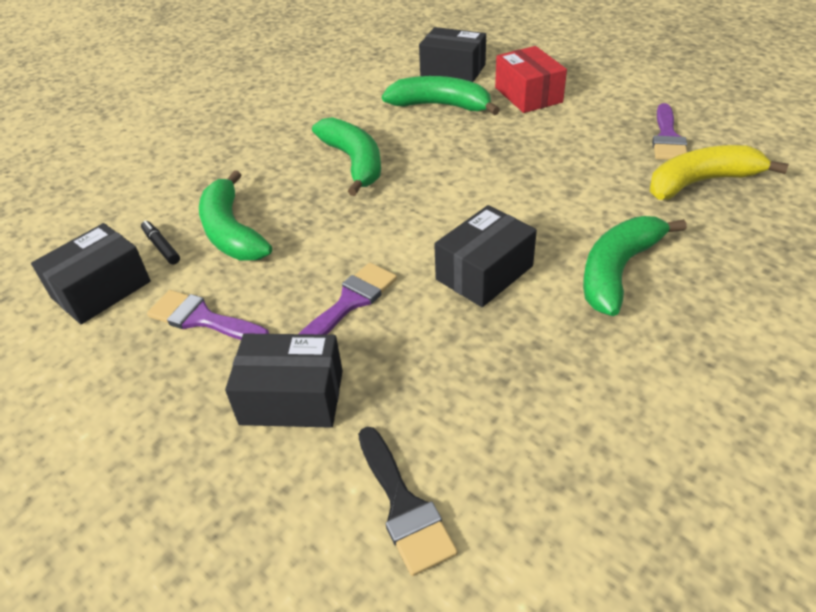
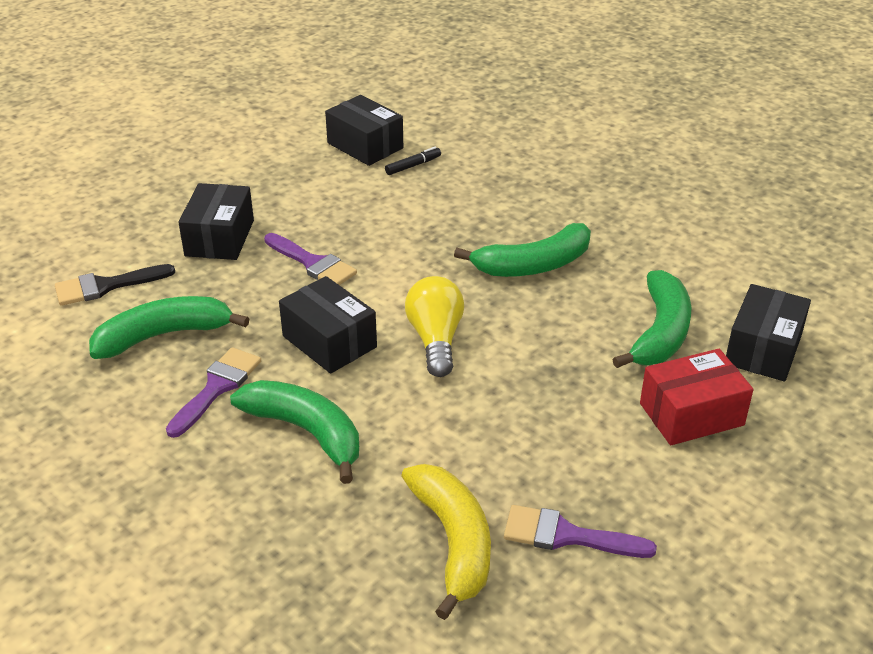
camera: 90 degrees right, 5 degrees down
purple brush [147,290,269,340] -> purple brush moved to [166,347,261,438]
green banana [199,170,272,260] -> green banana moved to [89,296,249,359]
none -> yellow light bulb [405,276,464,377]

